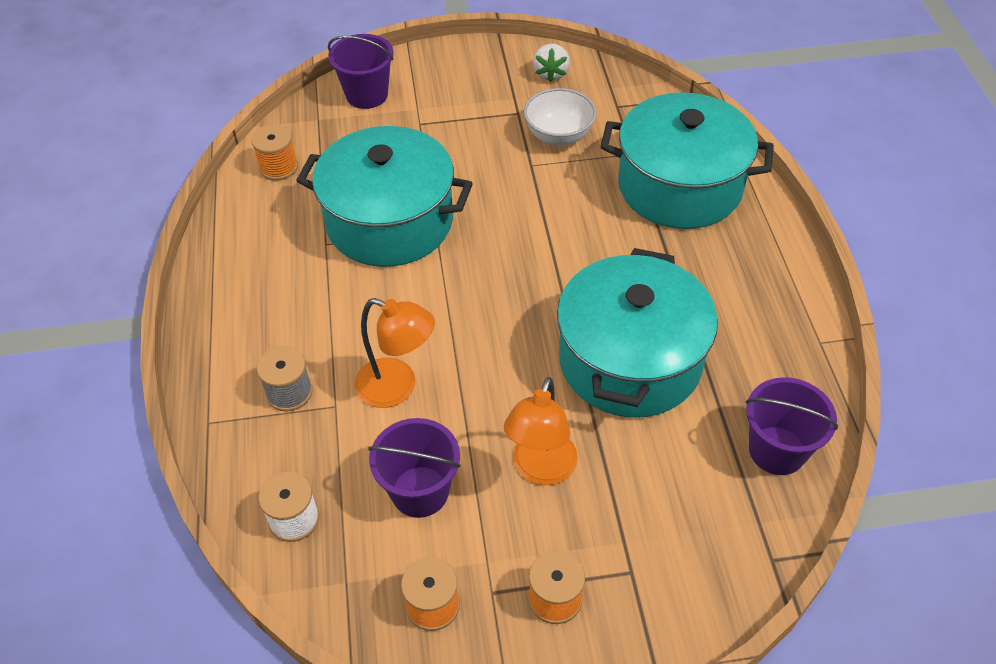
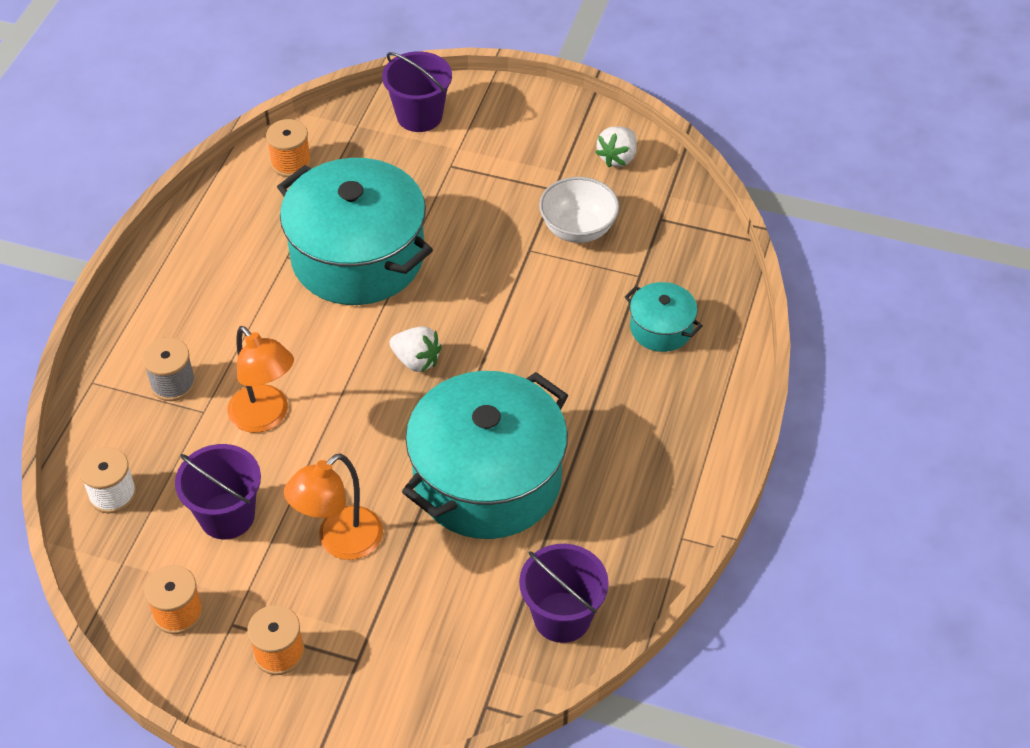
camera: 25 degrees right, 0 degrees up
turquoise pot [601,92,774,229] -> turquoise pot [625,282,703,352], size x0.46
none -> white strawberry [389,327,442,372]

